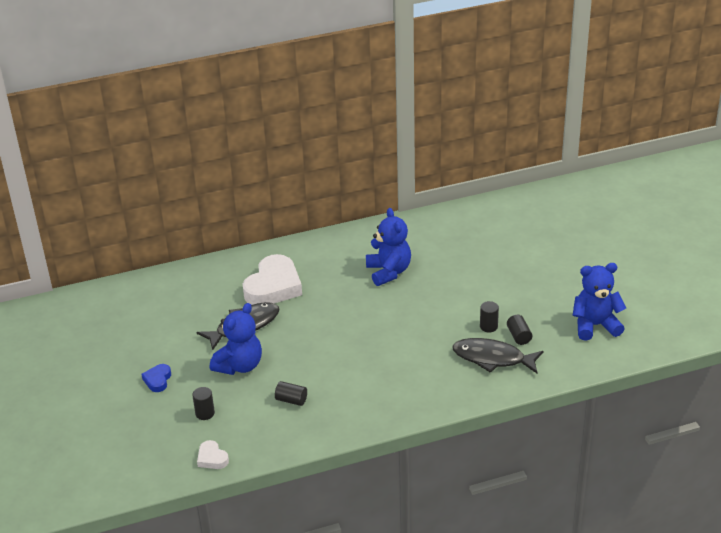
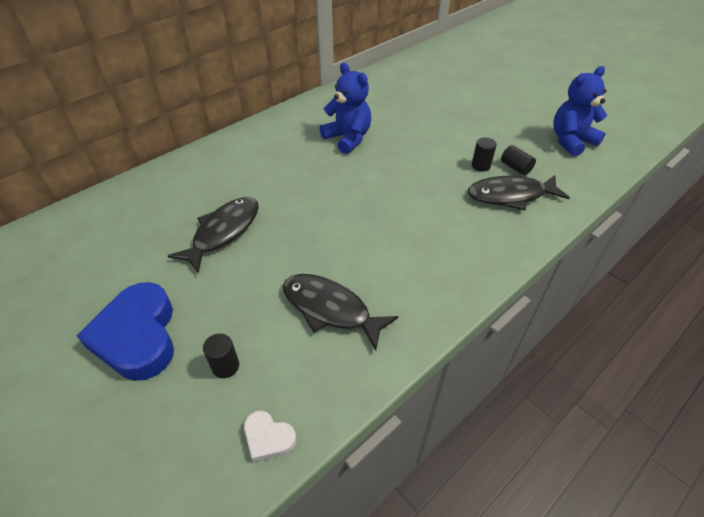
camera: 25 degrees left, 10 degrees up
blue heart [141,364,171,392] -> blue heart [77,282,174,381], size x2.17
blue teddy bear [210,303,262,375] -> none
white heart [243,254,302,305] -> none
black cylinder [275,381,307,406] -> black fish [283,274,399,351]

